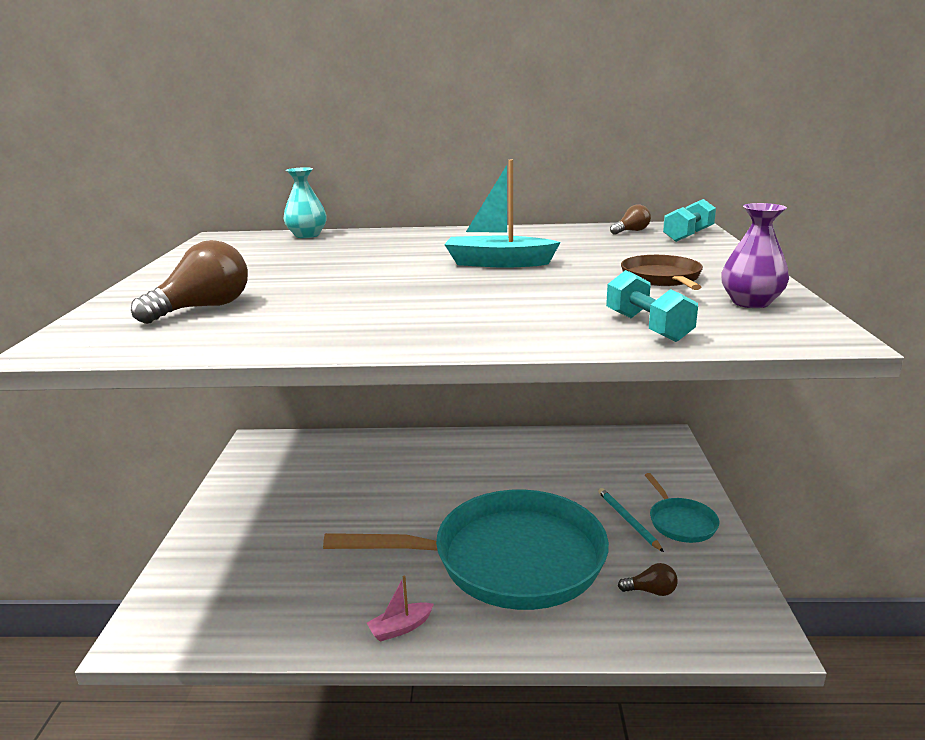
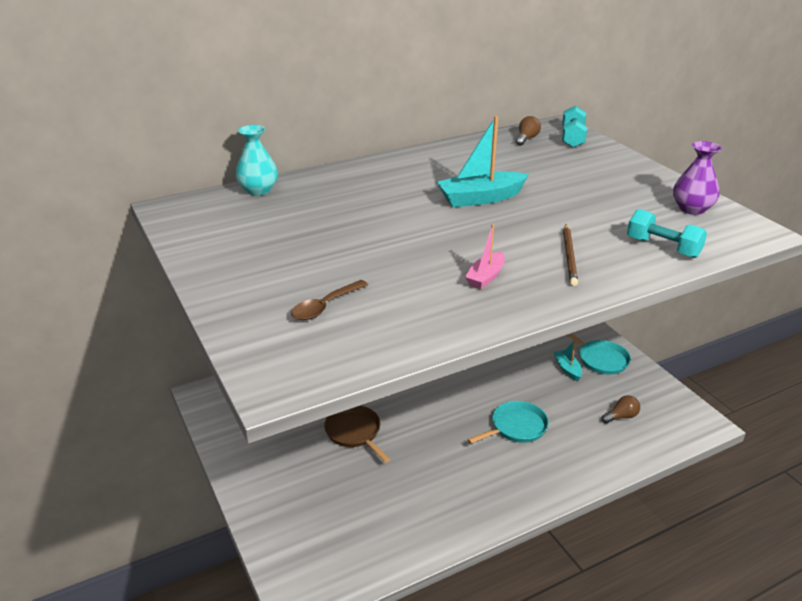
camera: 30 degrees left, 10 degrees up
brown light bulb [131,240,248,324] -> brown spoon [291,280,368,320]
turquoise pan [323,490,609,610] -> turquoise pan [467,401,549,444], size x0.42
pink boat [367,575,434,642] -> pink boat moved to [465,224,505,289]
turquoise pencil [598,488,664,552] -> turquoise boat [554,340,582,381]
brown pan [621,255,703,290] -> brown pan moved to [324,406,390,462]
none -> brown pencil [563,224,578,286]

